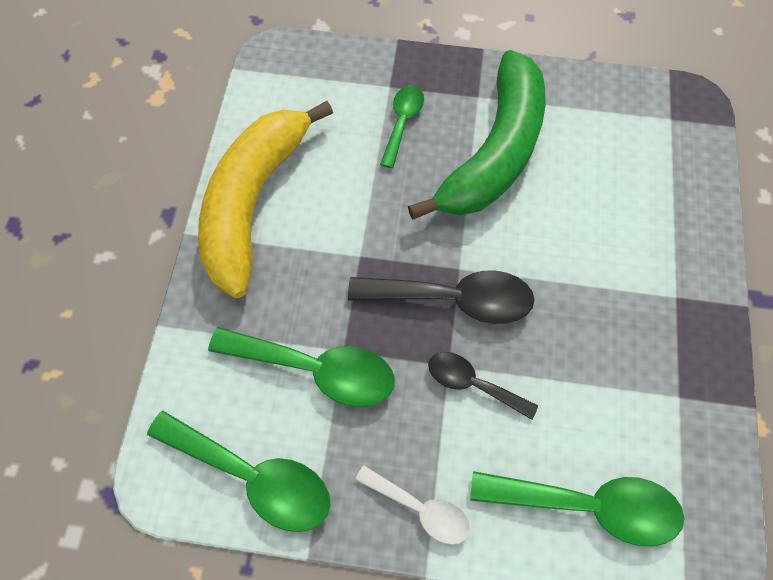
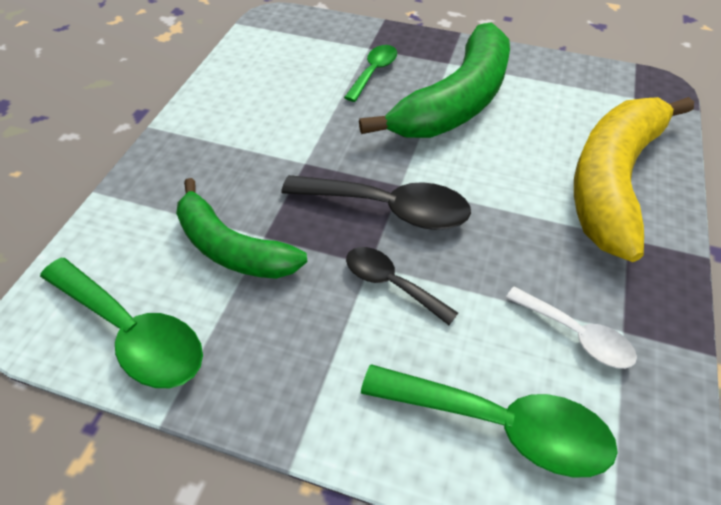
camera: 10 degrees right, 15 degrees down
yellow banana [198,101,333,298] -> yellow banana moved to [574,97,694,262]
green spoon [208,327,395,407] -> green banana [176,178,308,279]
white spoon [355,465,470,545] -> white spoon moved to [506,287,637,369]

